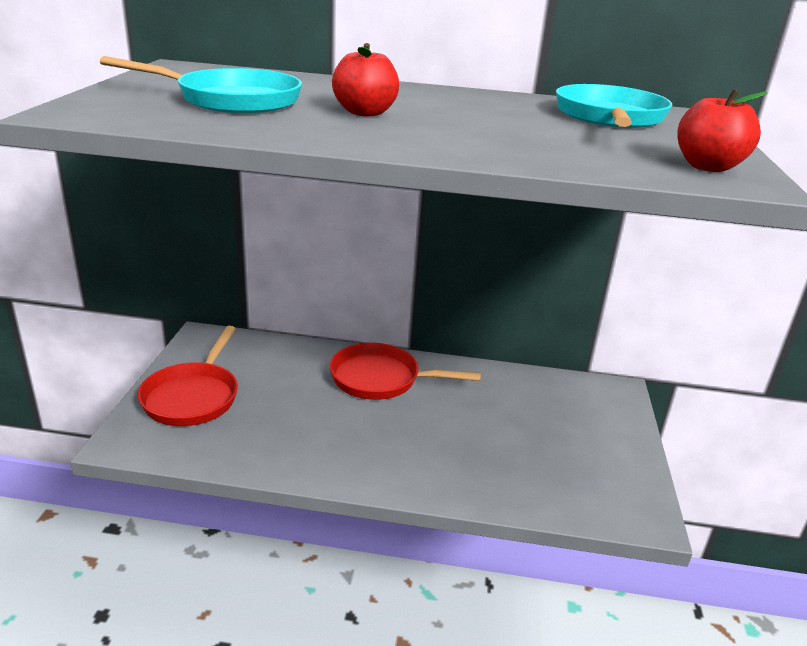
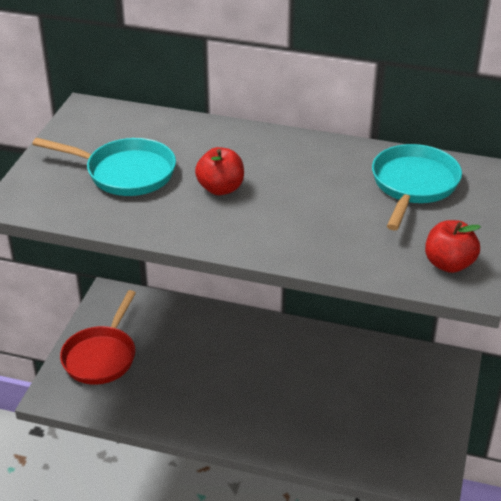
camera: 10 degrees right, 10 degrees up
red pan [330,343,481,400] -> none

